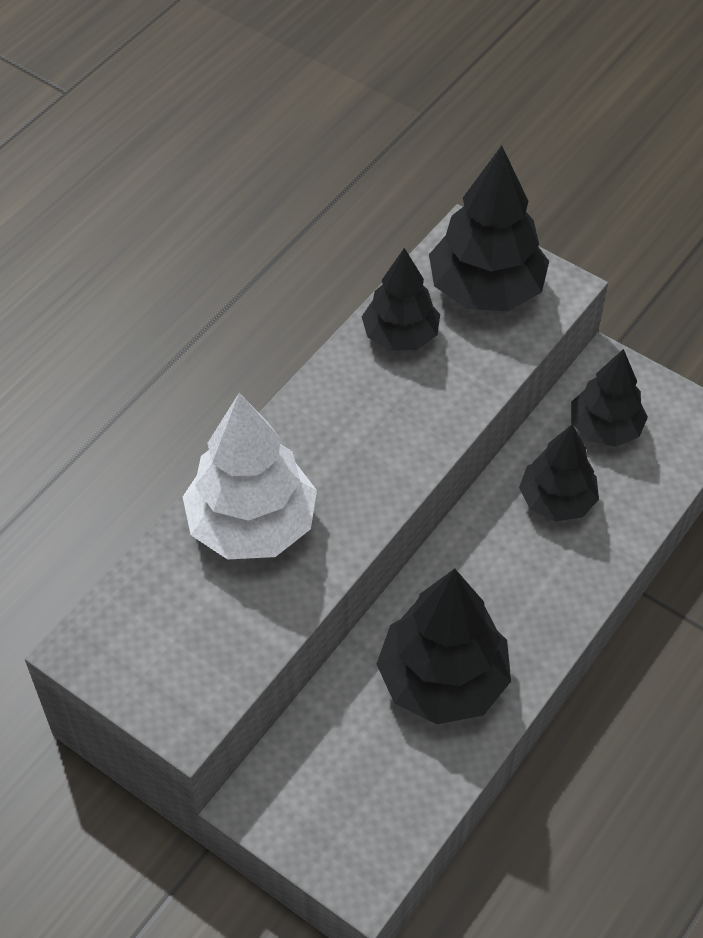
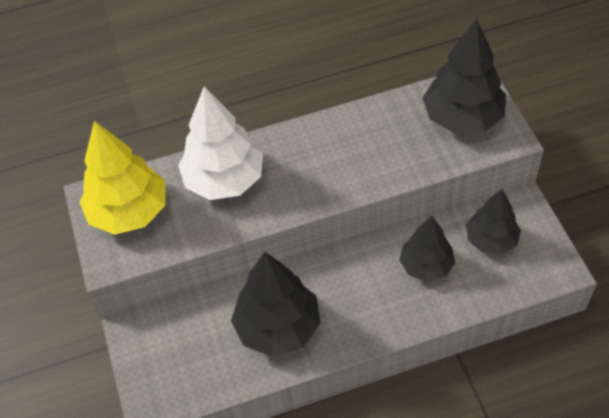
camera: 40 degrees right, 0 degrees up
black tree [362,248,440,351] -> none
none -> yellow tree [80,121,165,235]

